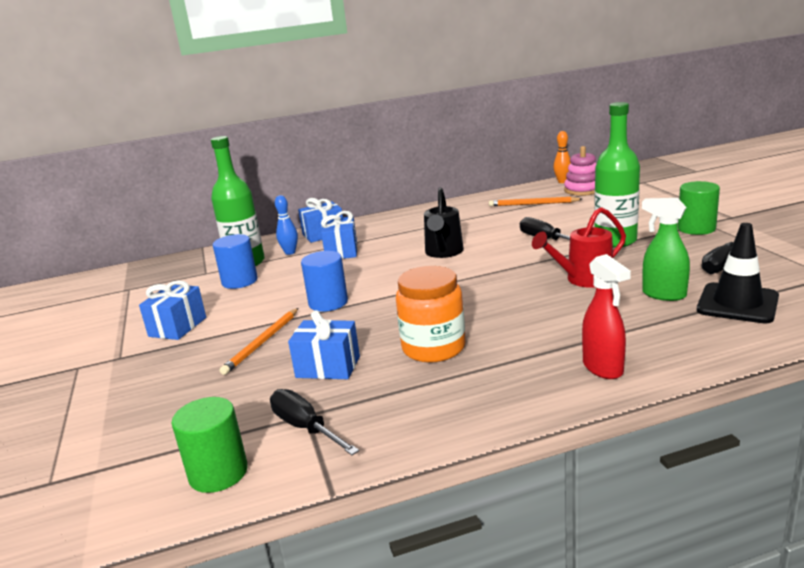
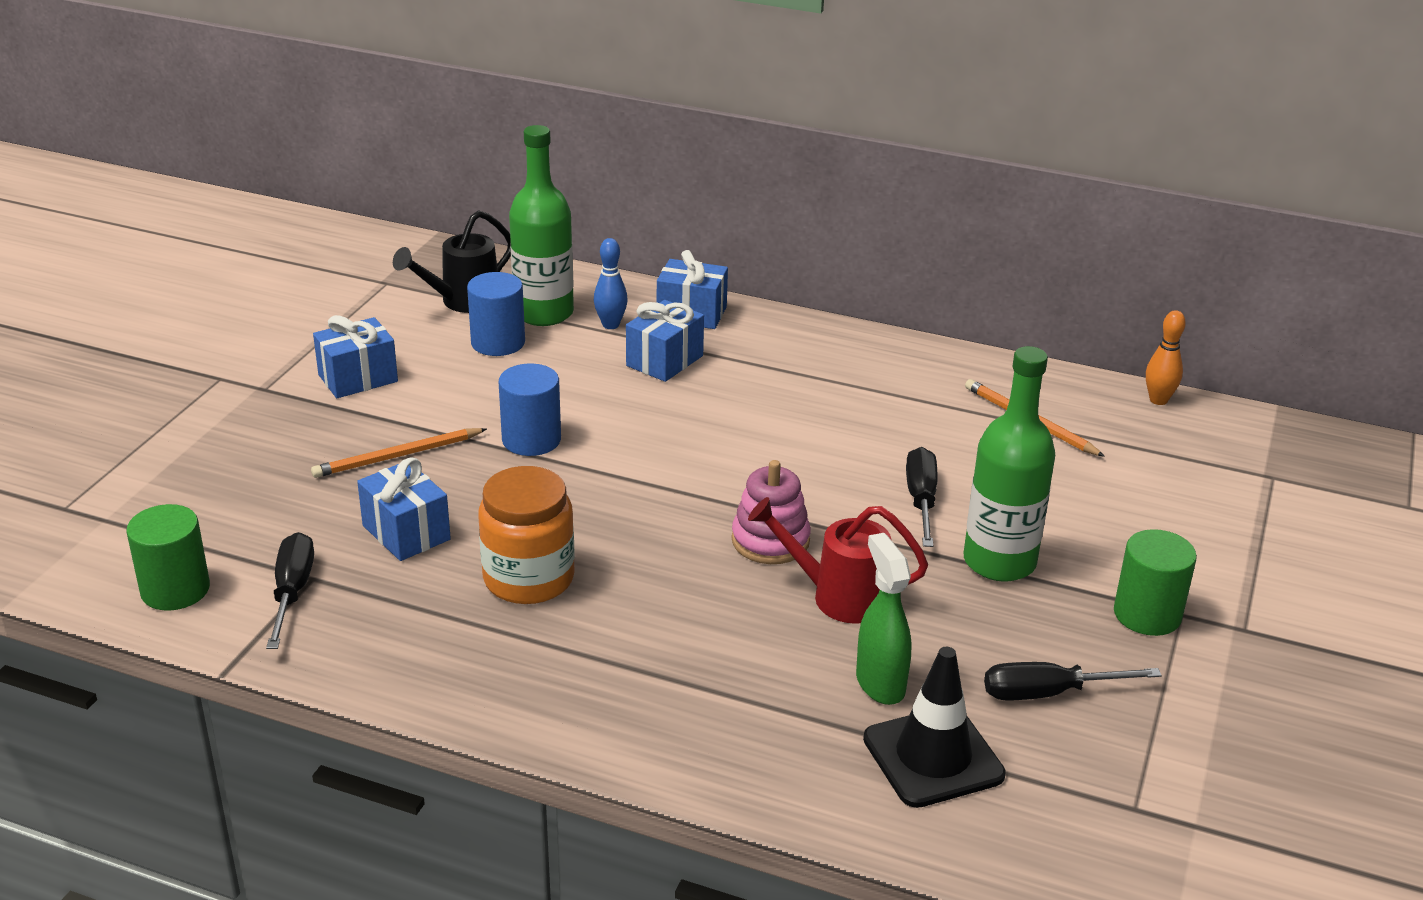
camera: 35 degrees right, 10 degrees up
black watering can [424,188,464,258] -> black watering can moved to [393,210,511,313]
pink stacking toy [564,146,596,196] -> pink stacking toy moved to [732,460,811,564]
red spray bottle [582,254,631,379] -> none

